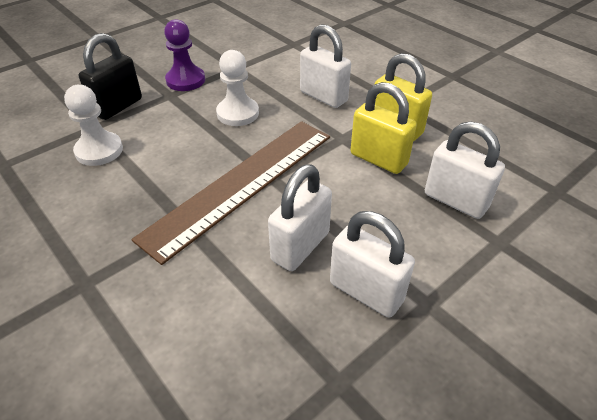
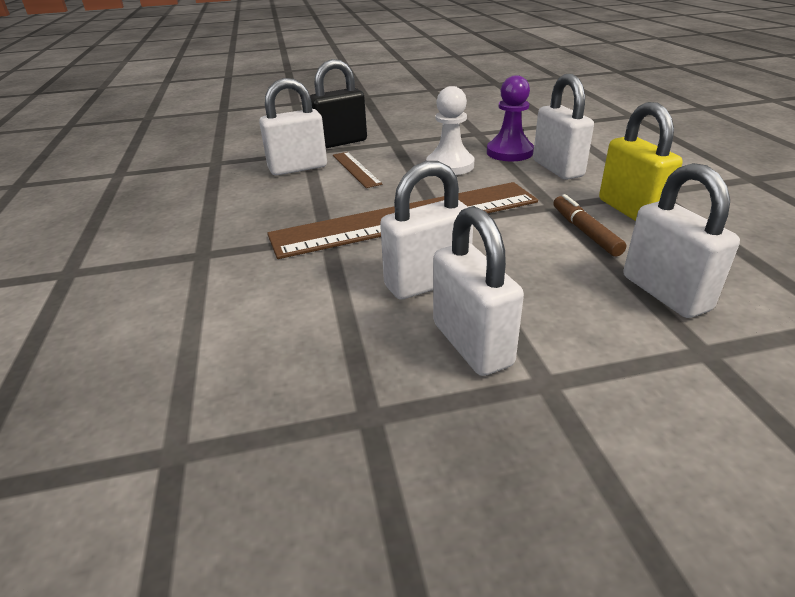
camera: 30 degrees right, 10 degrees down
white pawn [64,85,123,166] -> white padlock [259,78,327,175]
purple pawn [164,19,205,91] -> purple pawn moved to [487,75,534,161]
yellow padlock [350,82,417,174] -> brown marker [553,194,626,257]
none -> brown ruler [333,152,383,188]

